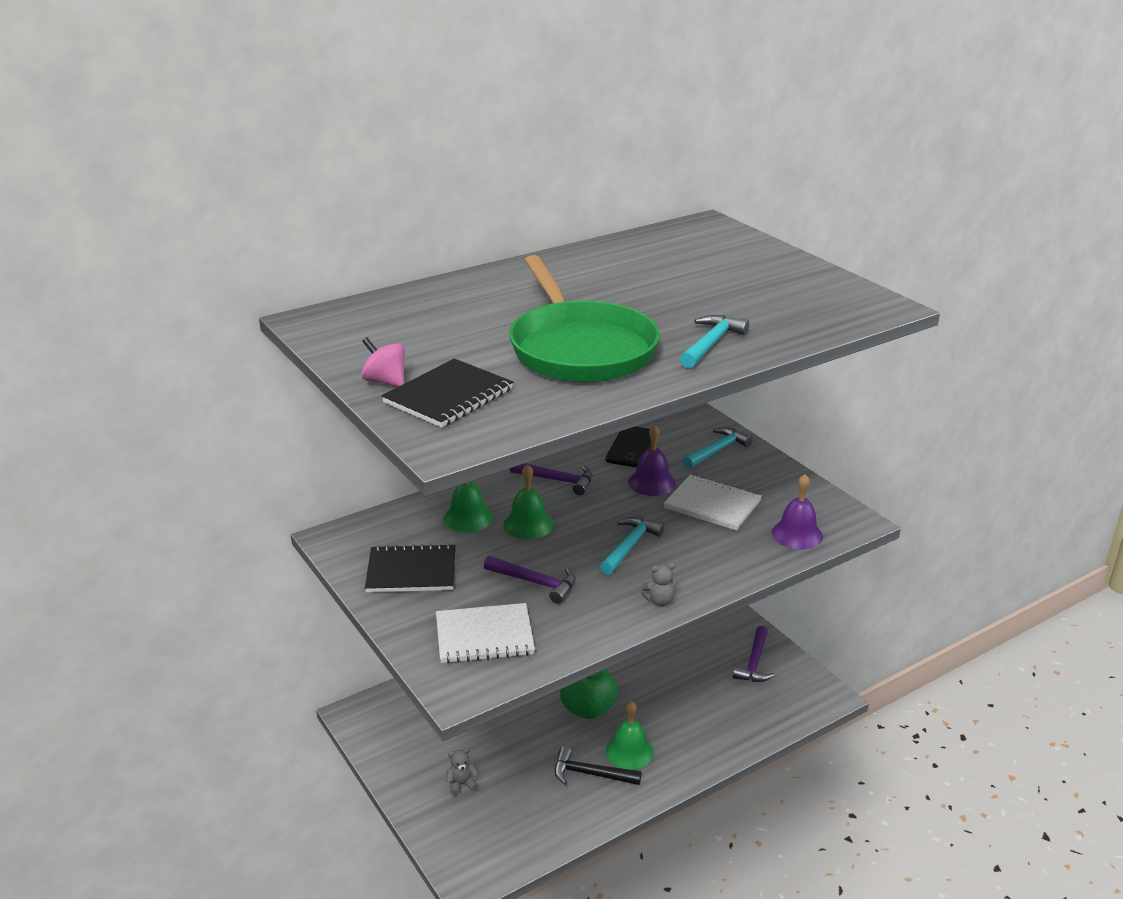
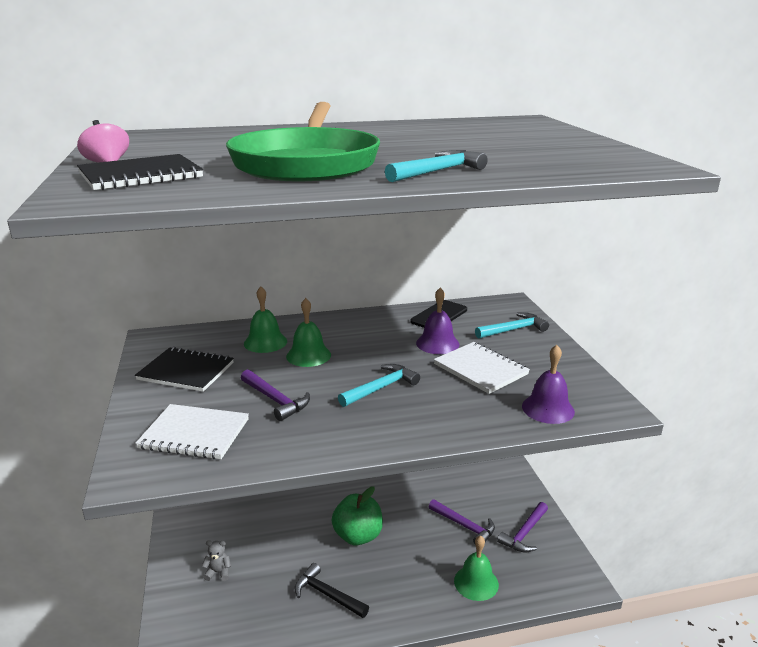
camera: 20 degrees right, 5 degrees down
purple hammer [510,463,592,495] -> purple hammer moved to [429,499,495,544]
green bell [606,701,654,770] -> green bell moved to [454,536,499,601]
grey teddy bear [641,563,676,606] -> none

